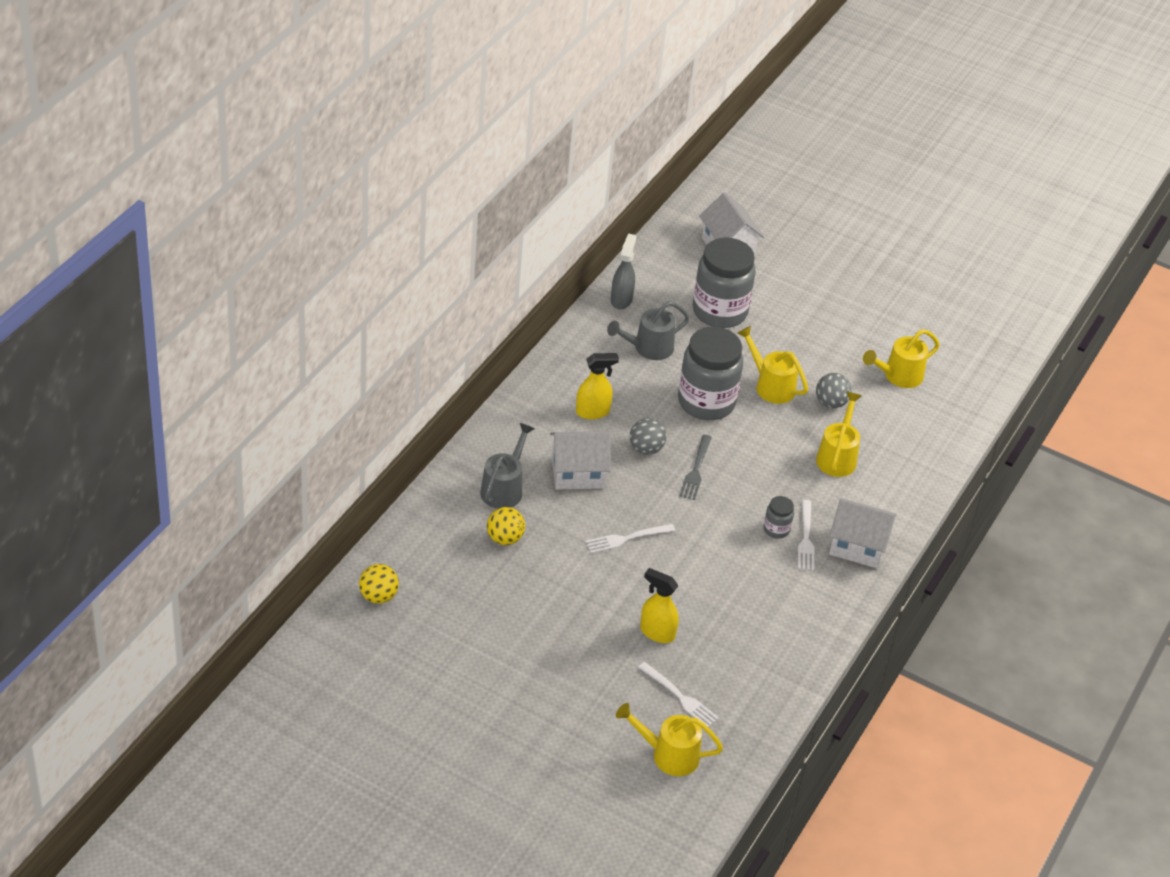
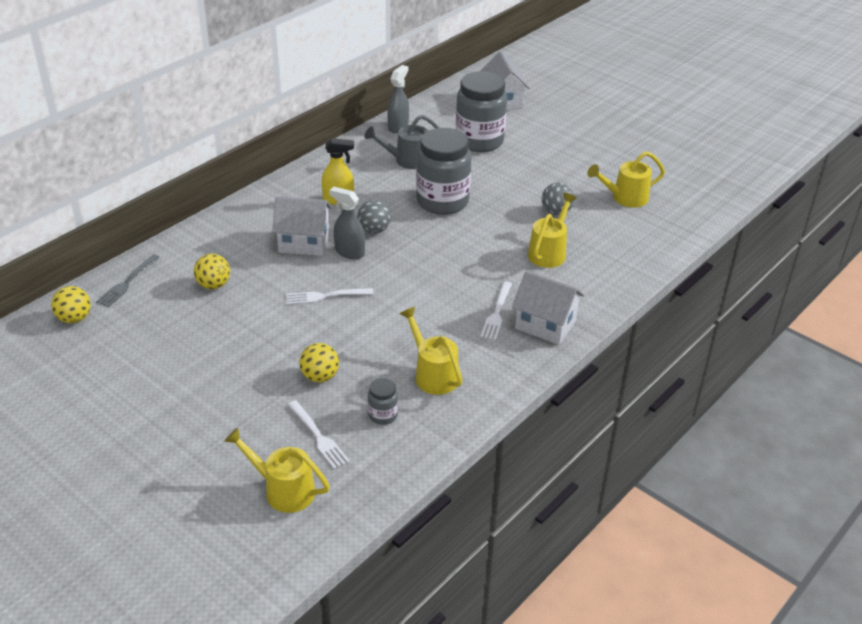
camera: 15 degrees right, 5 degrees down
grey watering can [480,423,535,509] -> none
yellow spray bottle [640,568,679,643] -> yellow ball [299,343,339,382]
grey fork [680,435,712,500] -> grey fork moved to [96,254,160,307]
yellow watering can [737,326,808,404] -> yellow watering can moved to [400,307,462,395]
grey jar [764,496,794,539] -> grey jar moved to [368,378,398,425]
none -> grey spray bottle [329,187,365,259]

